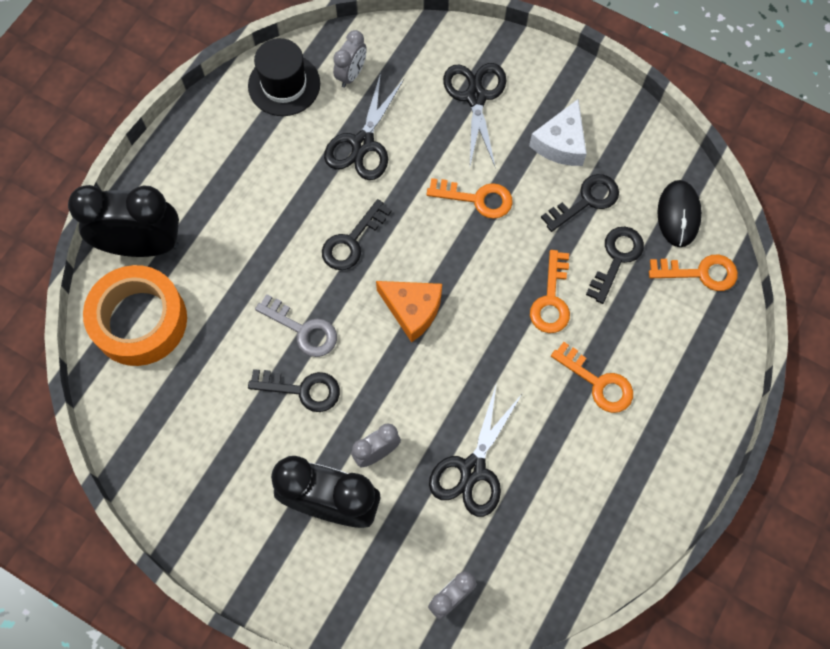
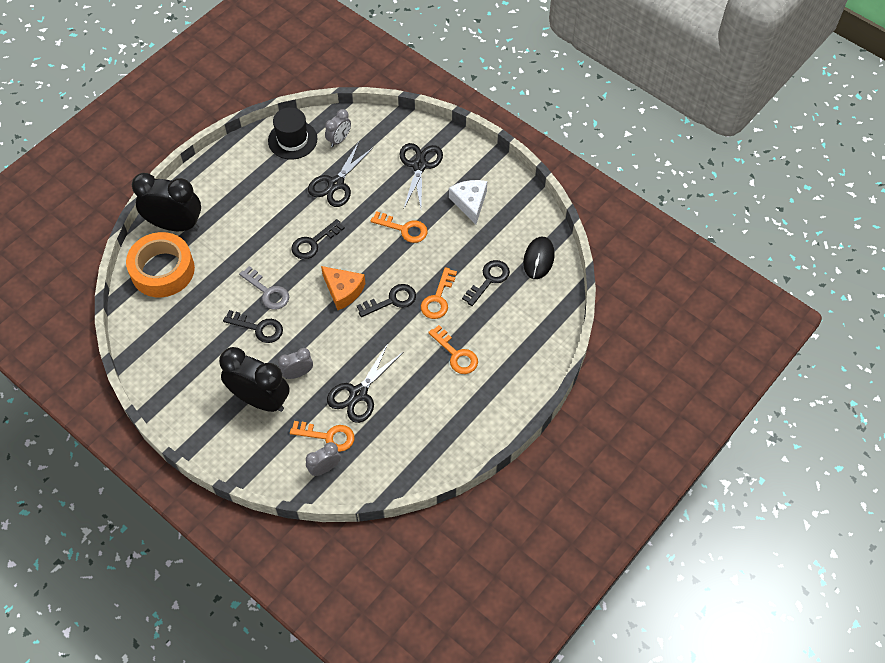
camera: 10 degrees right, 10 degrees down
white cheese [529,99,587,166] -> white cheese turned 135 degrees clockwise [449,180,487,224]
black key [541,174,619,232] -> black key moved to [357,284,416,317]
orange key [649,255,738,291] -> orange key moved to [290,421,354,452]

